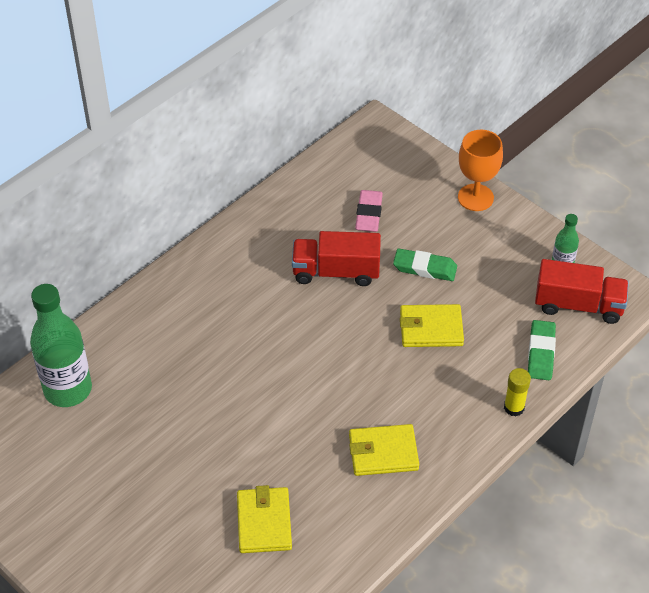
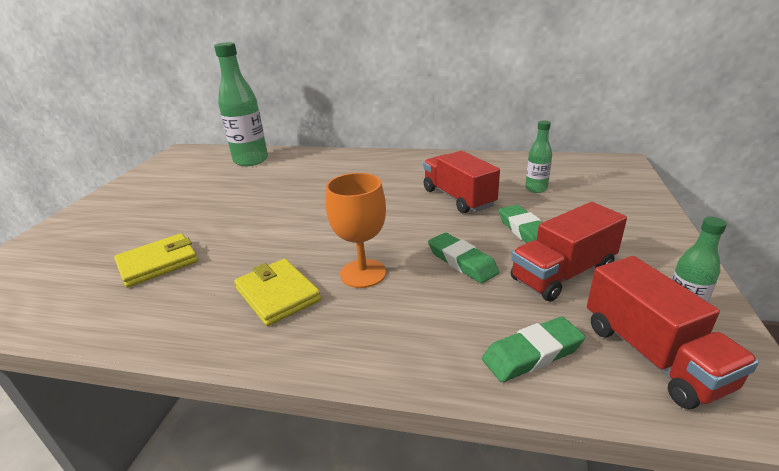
camera: 60 degrees right, 20 degrees down
pink eraser [355,190,383,232] -> green bottle [525,120,552,193]
yellow wallet [400,304,464,347] -> green eraser [428,233,499,283]
orange goblet [458,130,503,211] -> orange goblet moved to [325,173,386,288]
yellow glue stick [504,368,531,417] -> none
none -> red truck [511,202,627,302]

